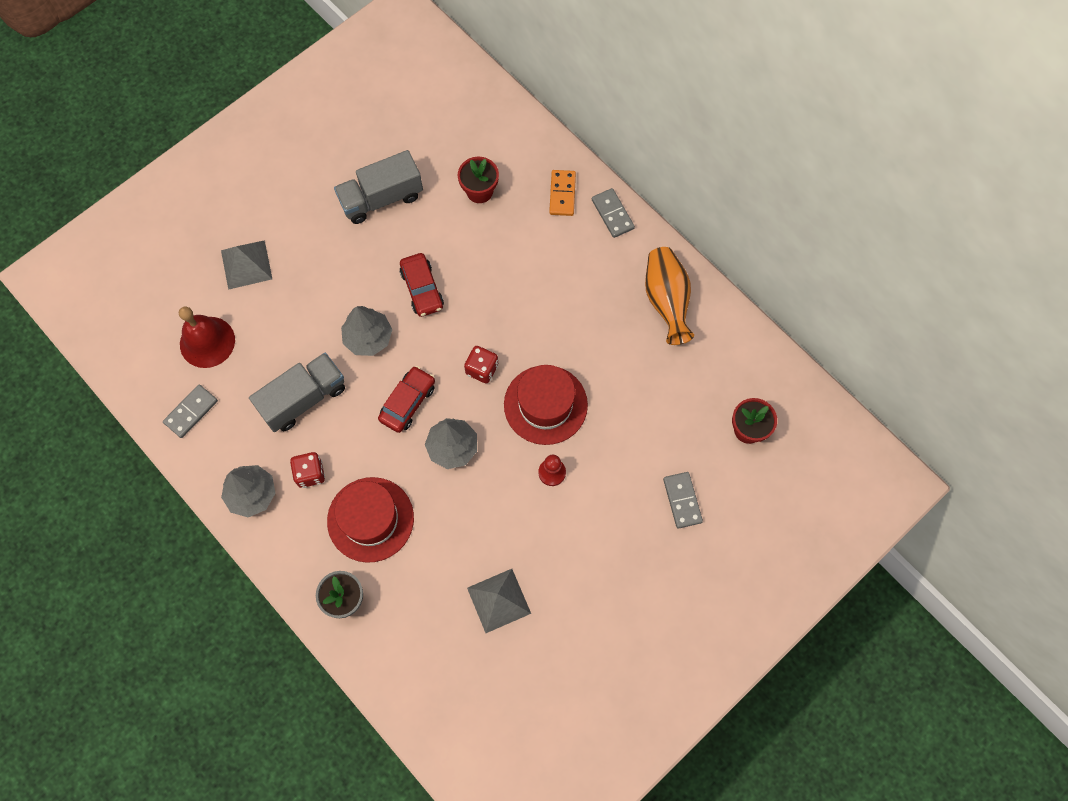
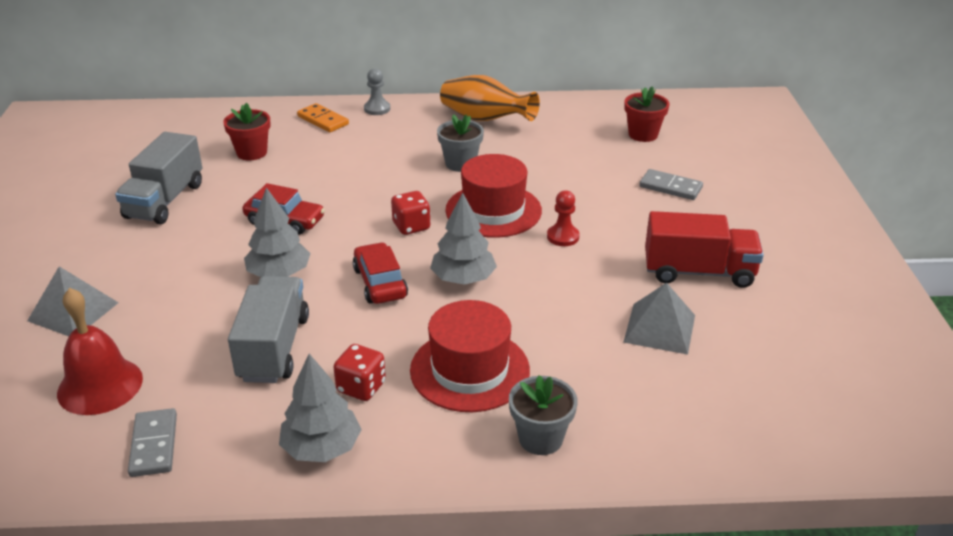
camera: 50 degrees left, 35 degrees down
grey domino [592,188,635,238] -> grey pawn [364,68,390,115]
none -> grey flower pot [437,114,484,172]
none -> red truck [645,211,764,288]

